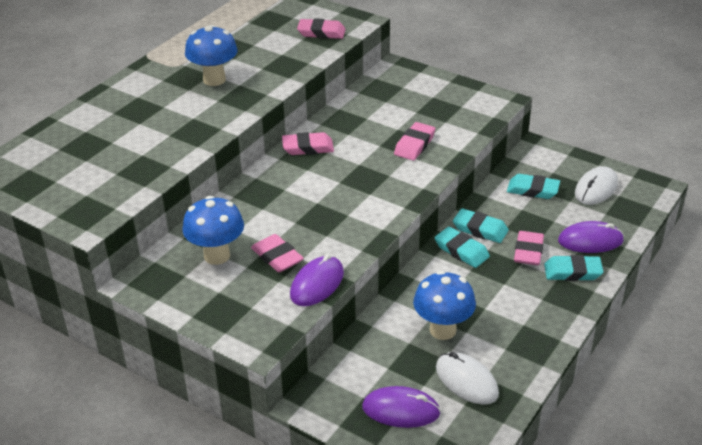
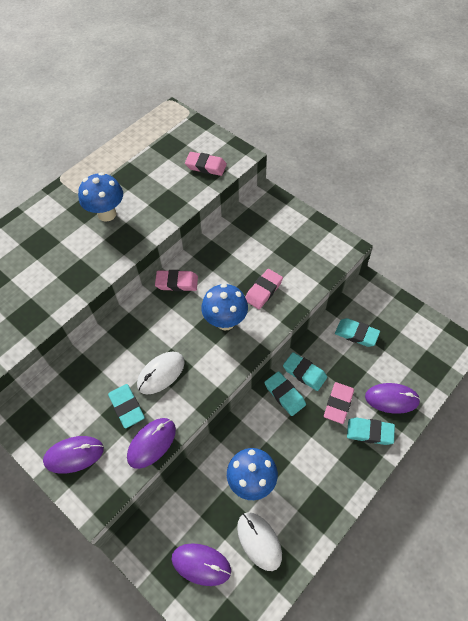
camera: 10 degrees right, 20 degrees up
blue mushroom [183,196,244,265] -> blue mushroom moved to [201,284,248,331]
pink eraser [251,234,304,272] -> turquoise eraser [108,384,145,429]
white mouse [575,166,618,205] -> white mouse moved to [137,352,185,395]
none -> purple mouse [43,436,104,474]

